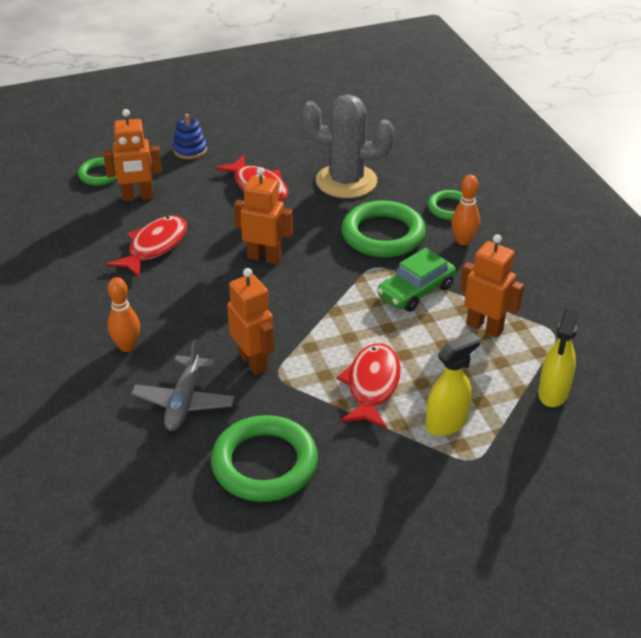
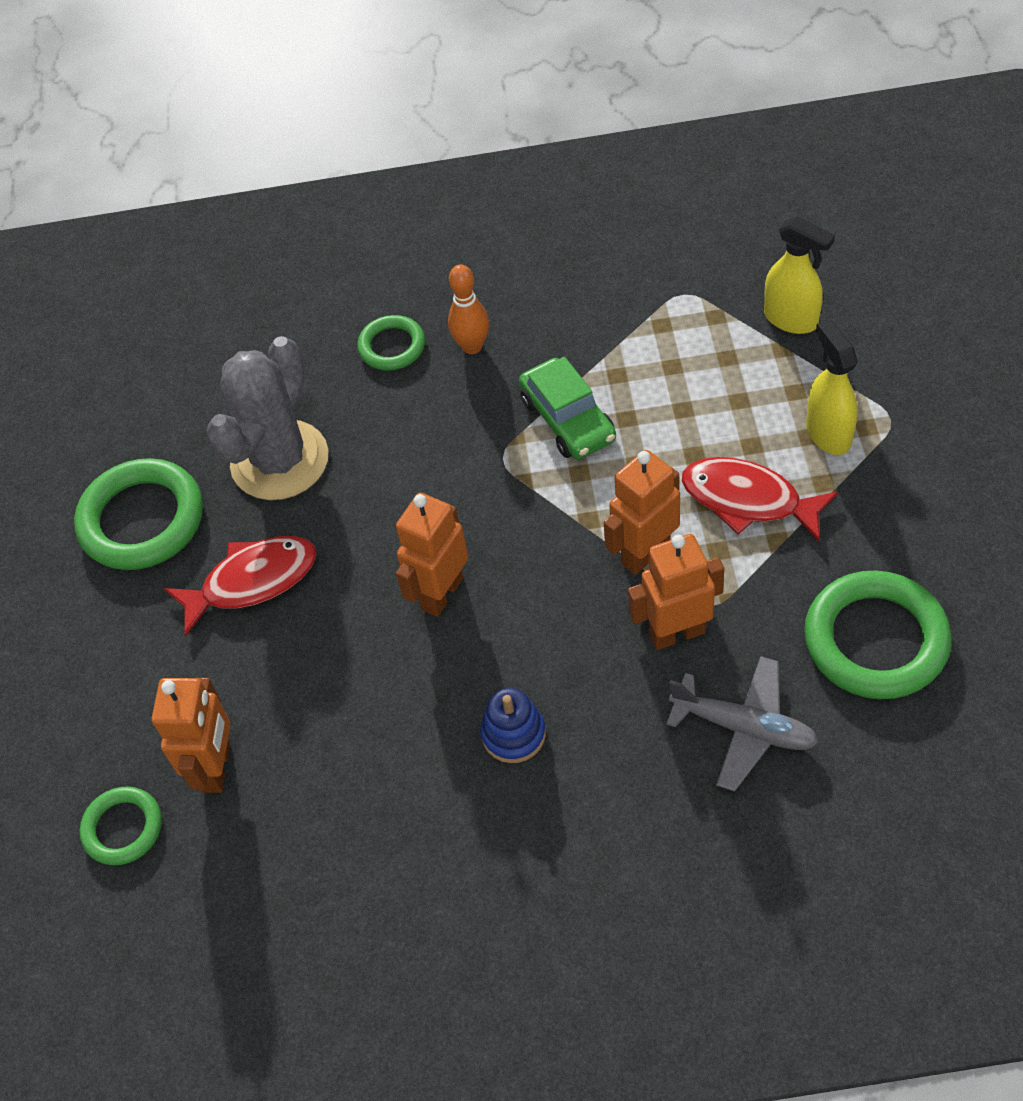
camera: 70 degrees left, 15 degrees up
red fish [107,215,187,277] -> none
orange bowling pin [108,277,140,352] -> none
blue stacking toy [173,114,207,159] -> blue stacking toy moved to [480,688,546,763]
green ring [341,201,426,257] -> green ring moved to [74,458,203,570]
orange robot [460,234,524,338] -> orange robot moved to [604,450,680,575]

